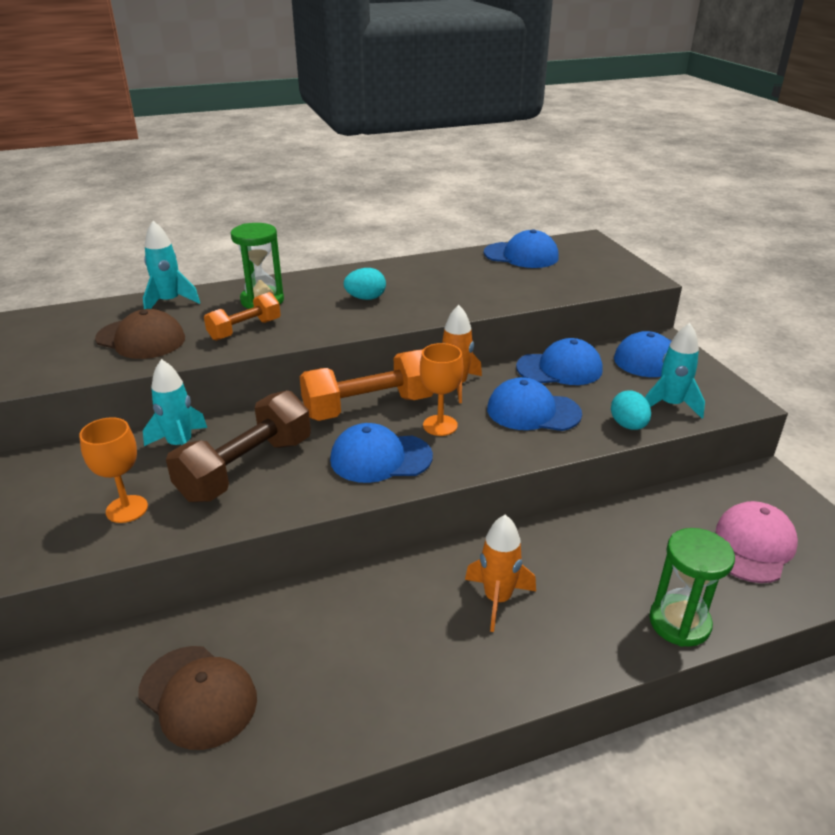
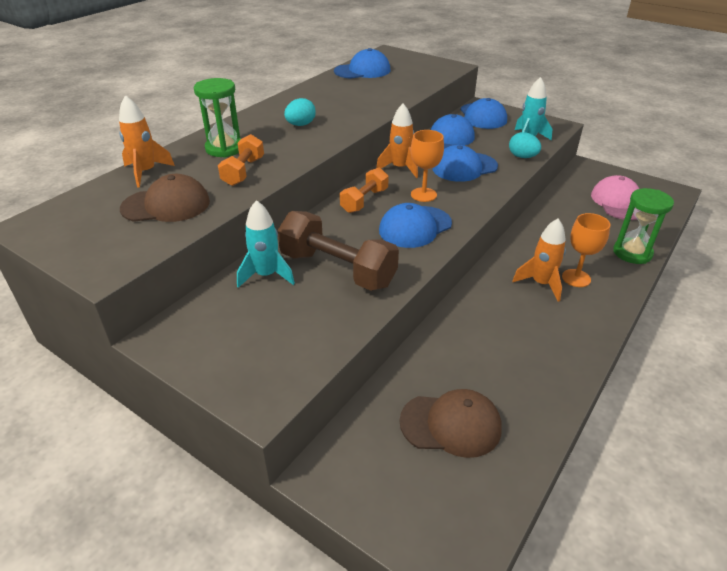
camera: 35 degrees left, 5 degrees up
orange goblet [79,417,148,523] -> orange goblet moved to [562,213,610,287]
turquoise rocket [143,221,200,309] -> orange rocket [119,95,175,187]
brown dumbbell [166,390,311,502] -> brown dumbbell turned 60 degrees counterclockwise [277,211,399,291]
orange dumbbell [300,349,434,421] -> orange dumbbell [340,168,389,213], size x0.59

